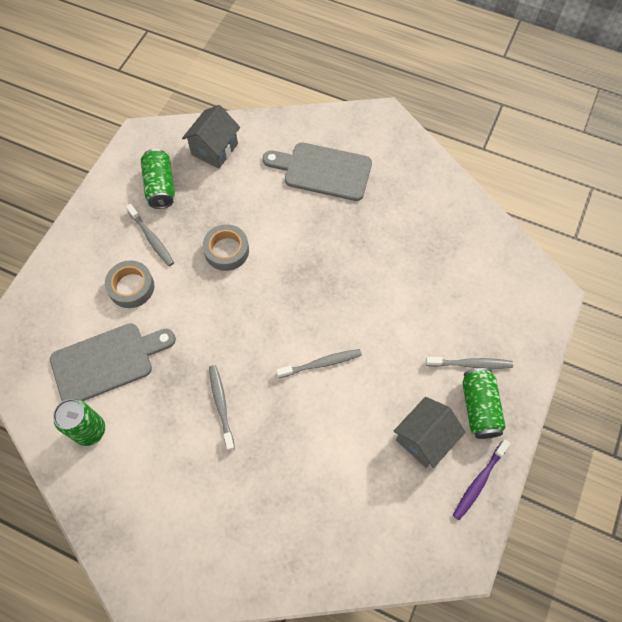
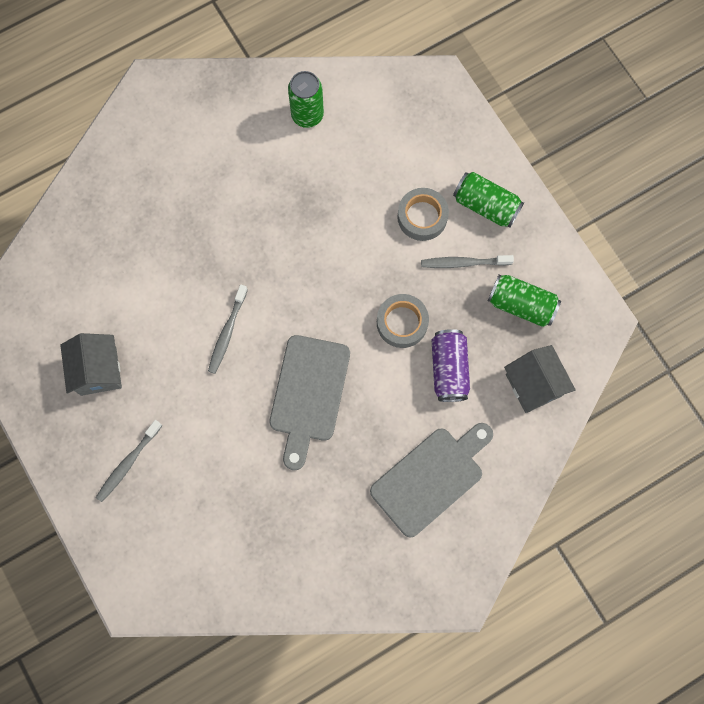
camera: 125 degrees right, 10 degrees up
grey cutting board [50,323,176,401] -> grey cutting board moved to [269,335,350,470]
grey toothbrush [209,365,235,451] -> none
purple toothbrush [453,439,510,520] -> none
green can [462,368,506,439] -> green can moved to [453,172,524,228]
none -> purple can [432,329,470,402]

